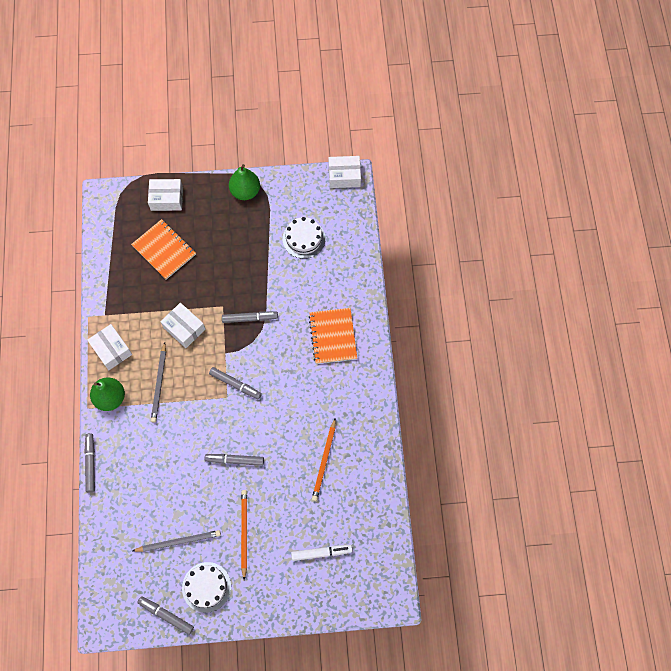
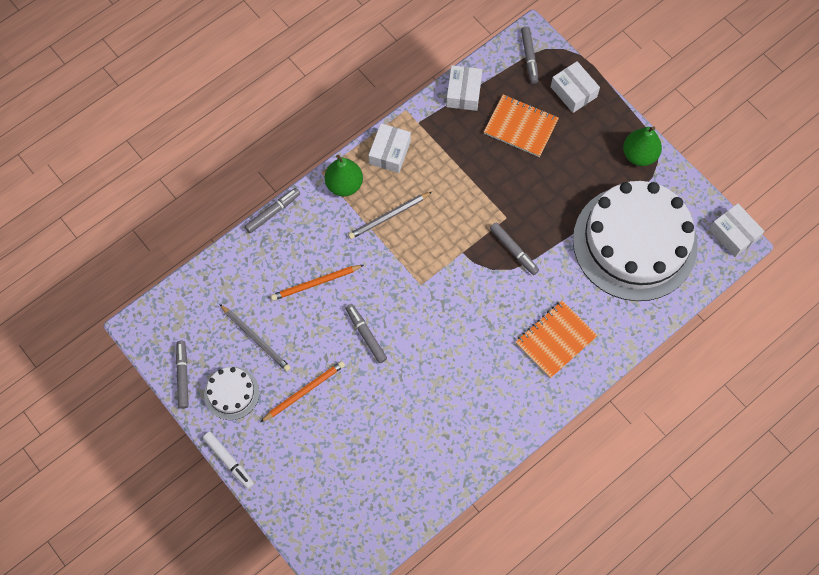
camera: 55 degrees right, 0 degrees up
orange notebook [131,219,196,280] -> orange notebook turned 75 degrees counterclockwise [484,95,559,157]
white box [160,303,206,348] -> white box moved to [446,65,482,111]
grey marker [209,367,262,399] -> grey marker moved to [521,26,538,84]
white cake [283,217,326,259] -> white cake [573,181,698,301], size x2.36
white marker [291,545,352,561] -> white marker moved to [203,432,254,489]
orange pencil [312,418,336,501] -> orange pencil moved to [271,265,364,301]

